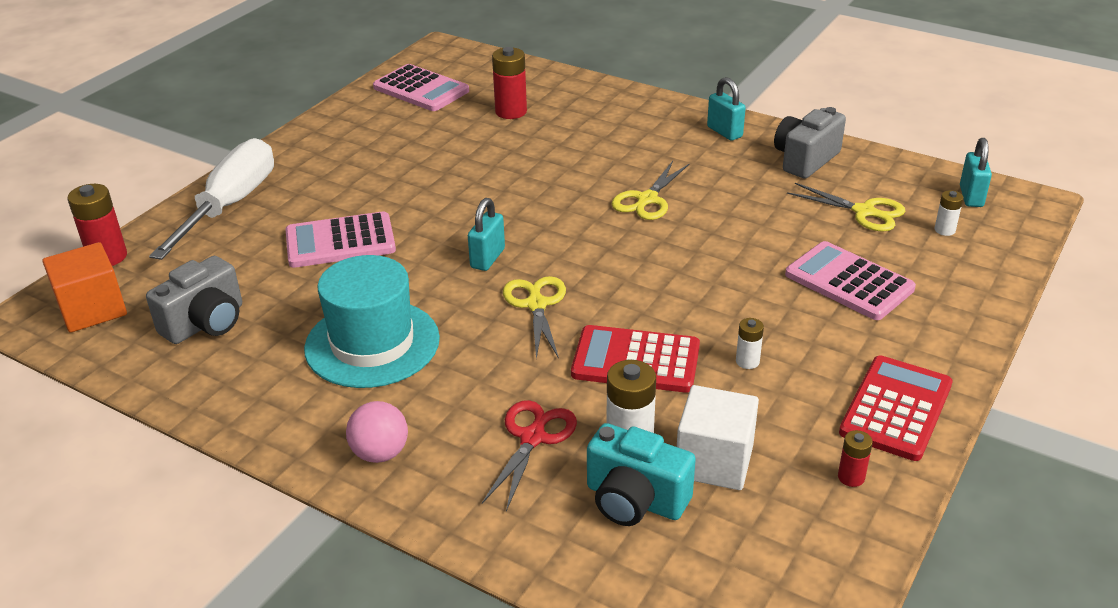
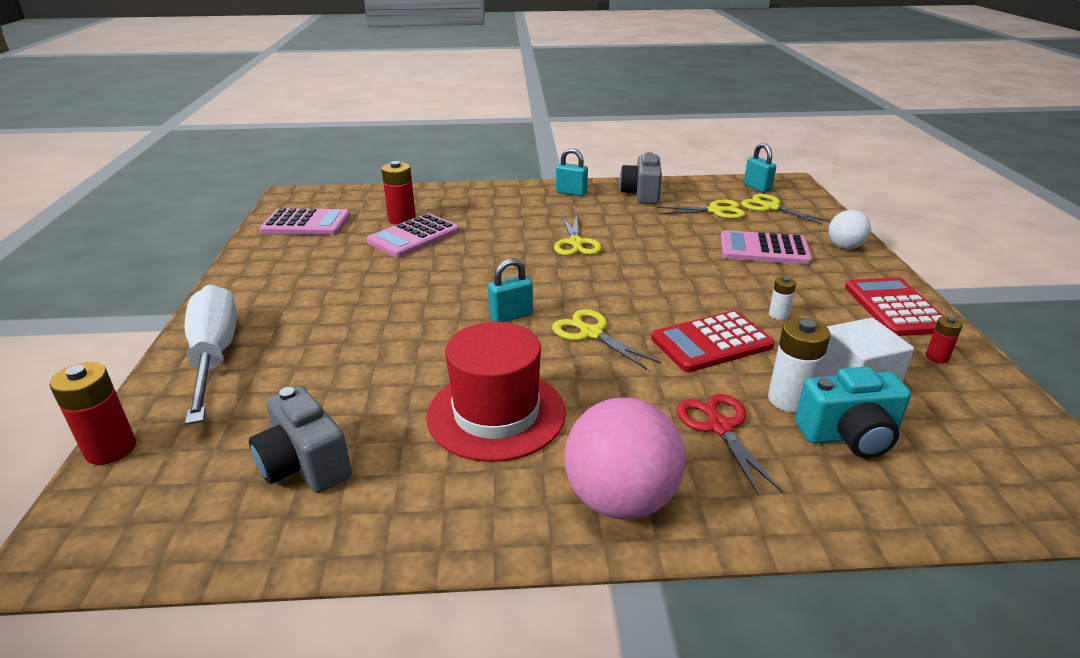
camera: 35 degrees left, 5 degrees down
orange cube [42,242,127,333] -> none
grey camera [146,256,242,344] -> grey camera turned 135 degrees clockwise [249,386,352,493]
pink calculator [285,211,396,268] -> pink calculator moved to [367,213,460,258]
turquoise hat [304,255,440,388] -> red hat [426,322,566,462]
pink ball [346,401,408,463] -> pink ball [564,398,685,520], size x1.77
turquoise padlock [468,198,505,271] -> turquoise padlock turned 75 degrees clockwise [488,258,533,322]
white battery [934,190,963,236] -> yellow scissors [741,194,829,225]
none -> white ball [829,210,871,249]

